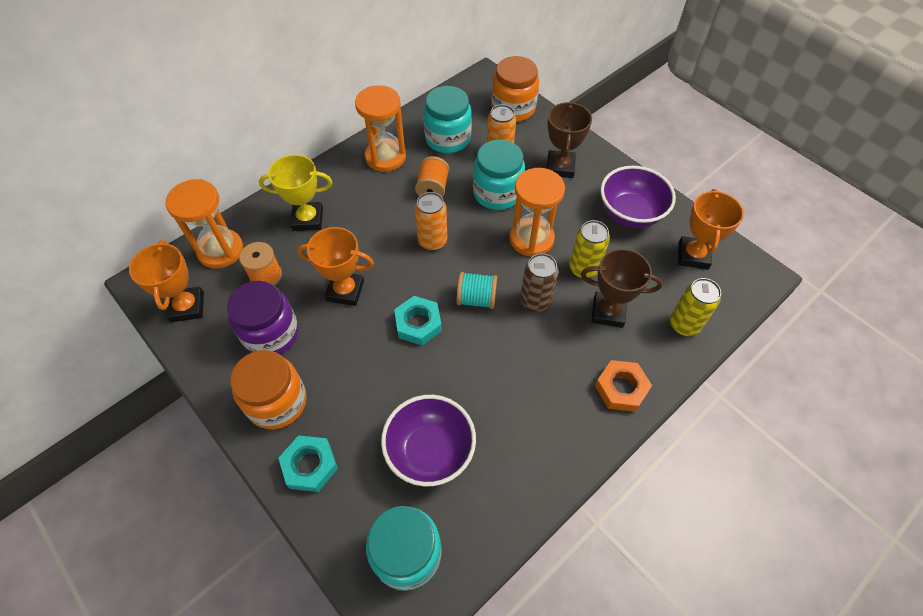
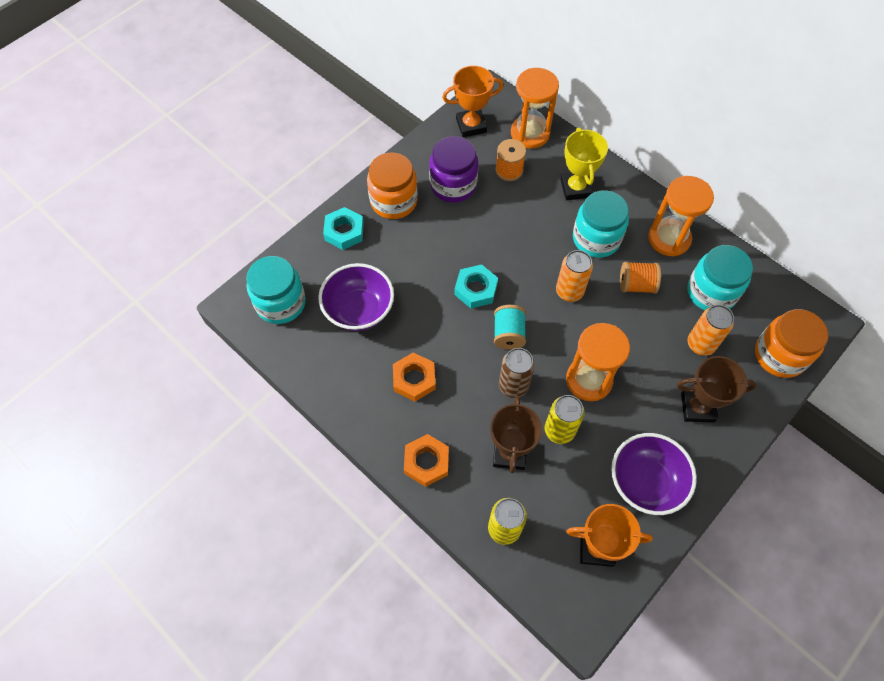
camera: 85 degrees right, 5 degrees up
orange trophy [297,227,374,306] -> none
turquoise jar [473,140,525,210] -> turquoise jar moved to [573,190,629,258]
none -> orange nut [393,353,435,402]

